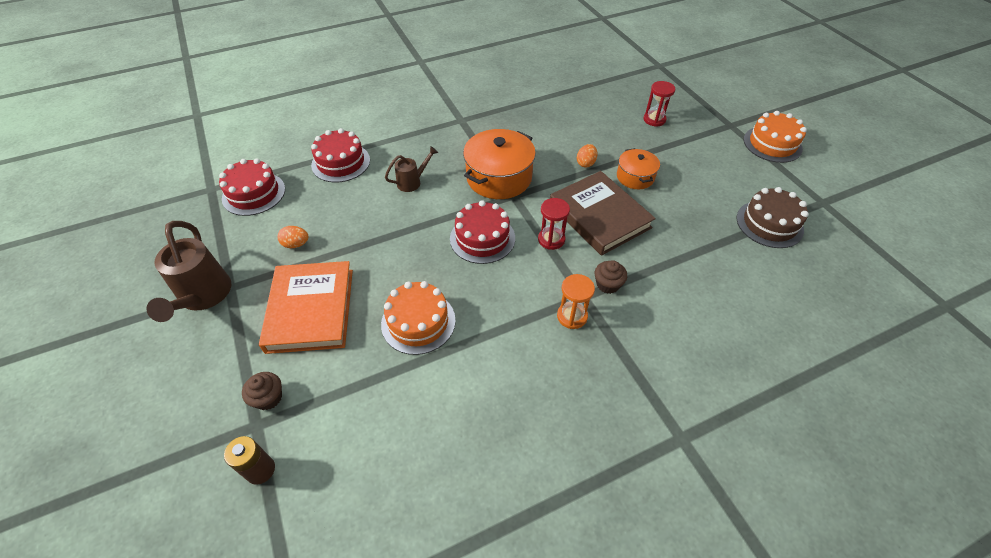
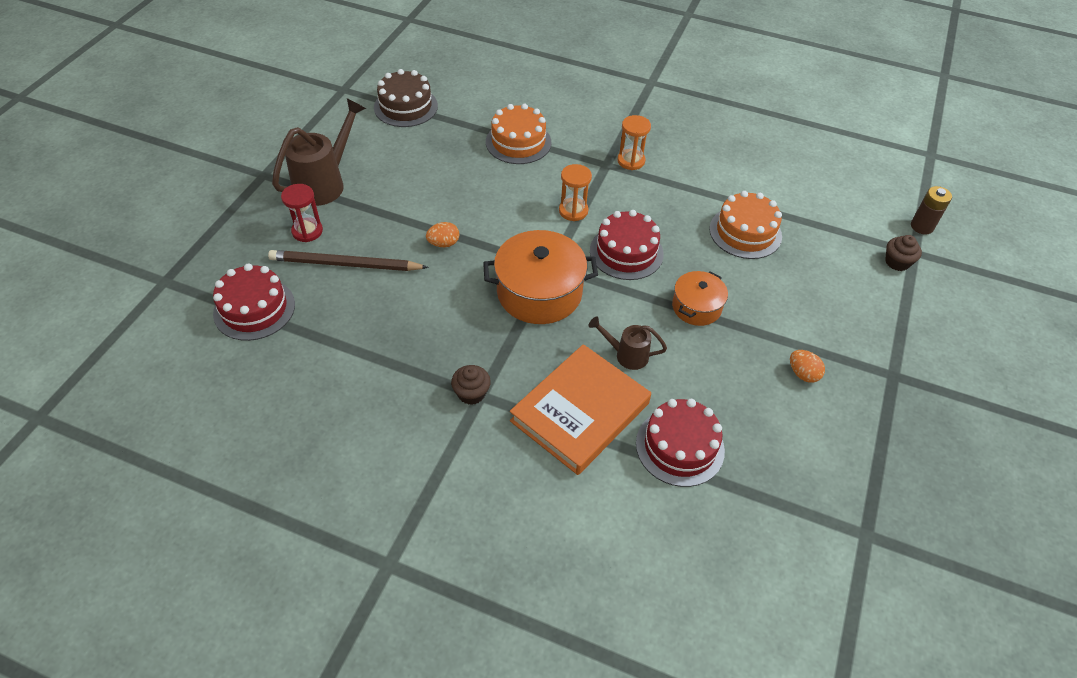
camera: 135 degrees left, 0 degrees up
brown watering can [146,221,231,322] -> brown watering can moved to [272,98,366,206]
red cake [219,158,285,216] -> red cake moved to [213,264,295,341]
orange book [259,261,353,354] -> orange book moved to [510,344,651,475]
red hourglass [538,198,570,250] -> orange hourglass [559,164,592,221]
brown book [550,171,656,256] -> none
brown cupcake [595,260,627,294] -> brown cupcake moved to [451,365,491,405]
orange pot [617,148,660,189] -> orange pot moved to [672,271,728,326]
orange cake [744,111,807,163] -> orange cake moved to [486,104,551,164]
none -> brown pencil [268,250,429,271]

